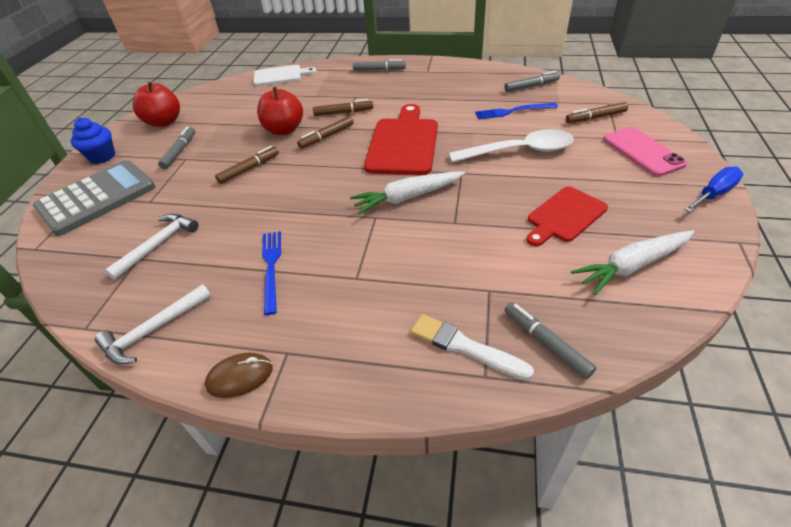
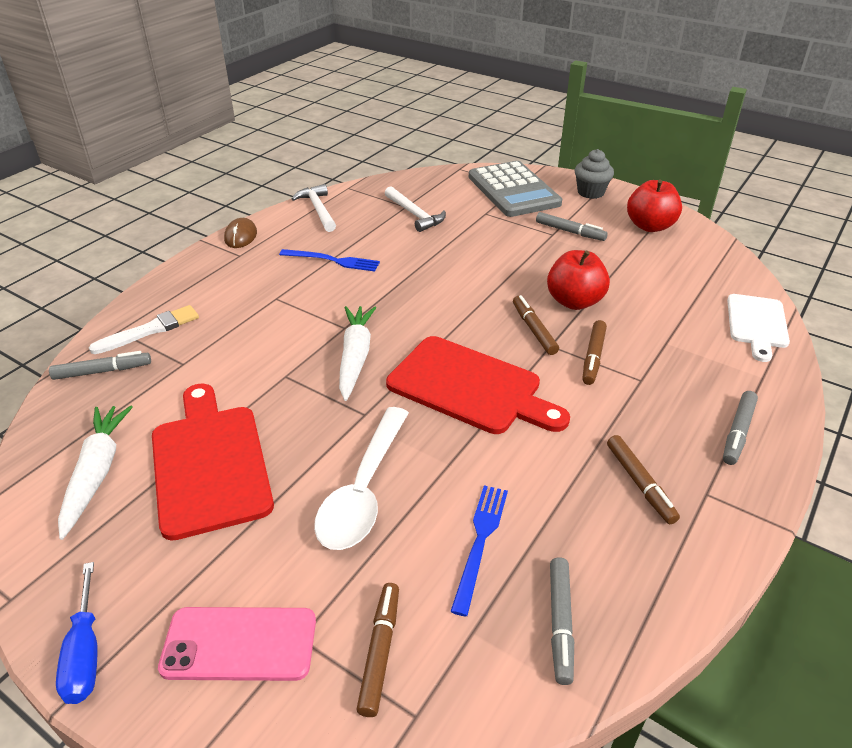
camera: 110 degrees right, 5 degrees down
blue cupcake [71,118,115,164] -> grey cupcake [575,149,614,199]
brown marker [215,146,279,184] -> brown marker moved to [607,435,680,524]
red cutting board [526,186,608,246] -> red cutting board [152,383,274,541], size x1.57

